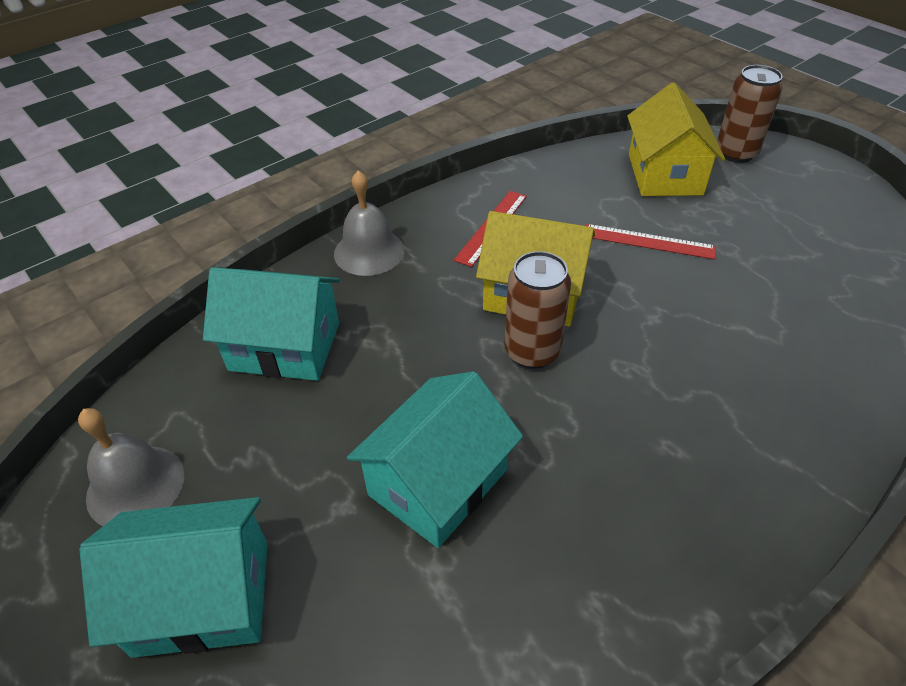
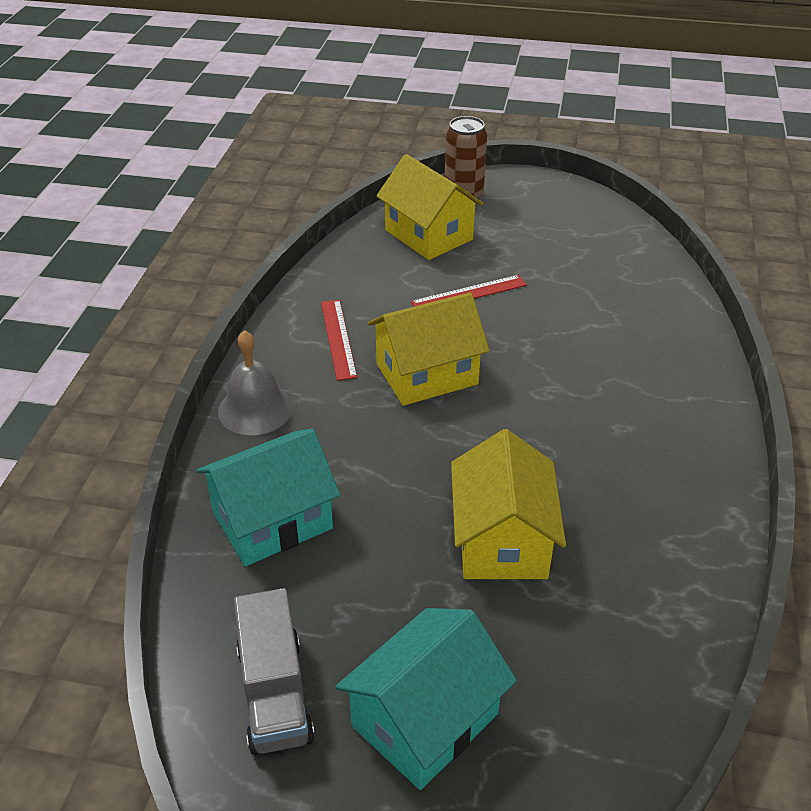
camera: 40 degrees left, 5 degrees down
grey bell [78,408,184,526] -> grey truck [234,588,315,755]
turquoise house [347,371,523,548] -> yellow house [451,429,566,579]
brown can [504,251,571,369] -> none

